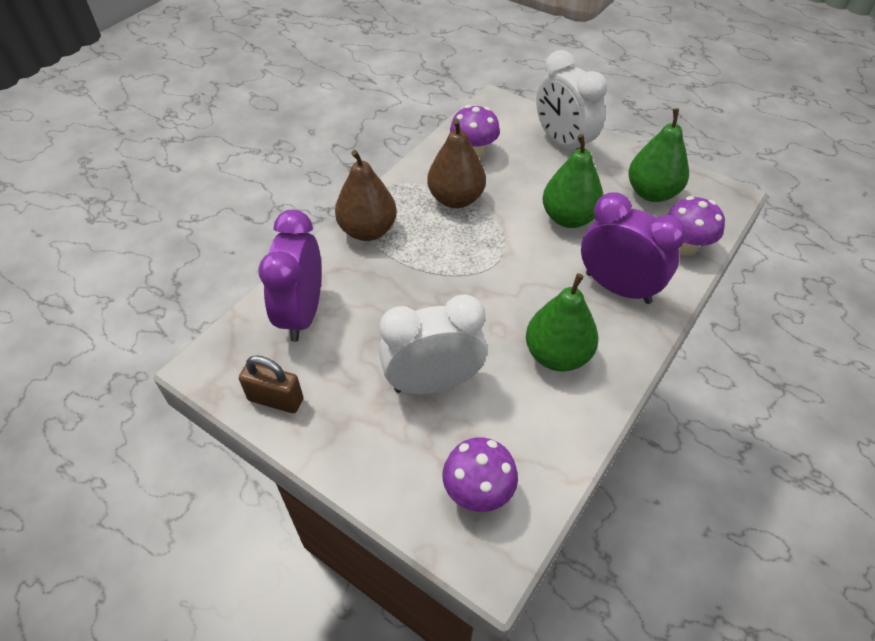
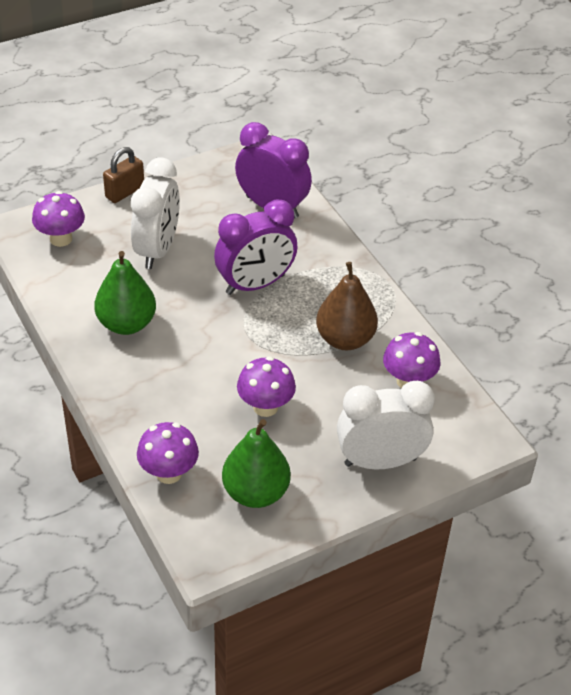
camera: 115 degrees right, 5 degrees down
brown padlock [239,355,303,413] -> brown padlock moved to [103,147,144,203]
brown pear [335,150,397,241] -> none
green pear [542,134,603,228] -> purple mushroom [237,356,296,417]
purple clock [581,192,686,304] -> purple clock moved to [214,199,298,295]

